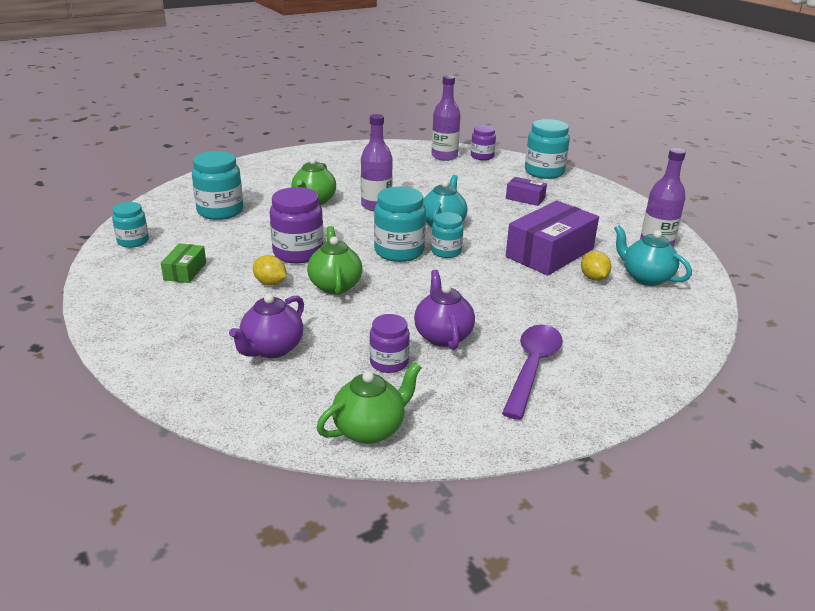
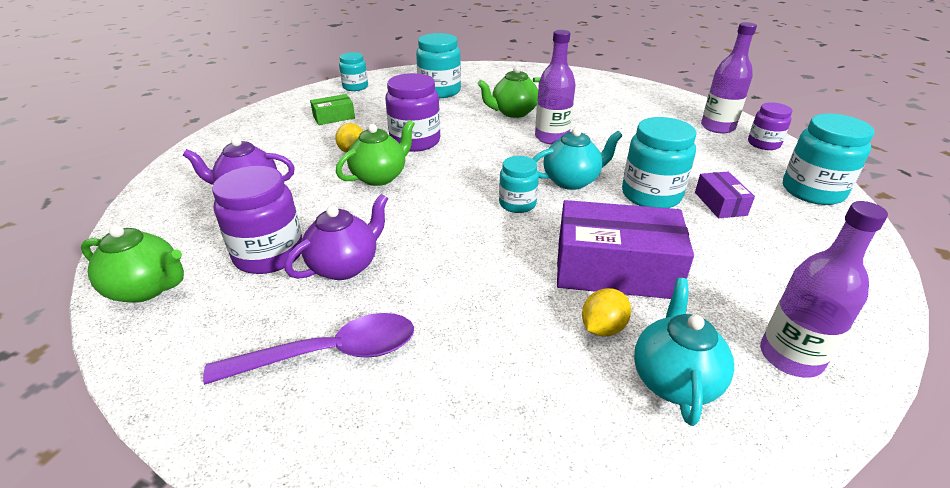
camera: 55 degrees right, 5 degrees up
purple jar [369,314,410,373] -> purple jar [212,166,302,274], size x1.63
turquoise jar [374,187,426,262] -> turquoise jar moved to [622,117,697,208]

